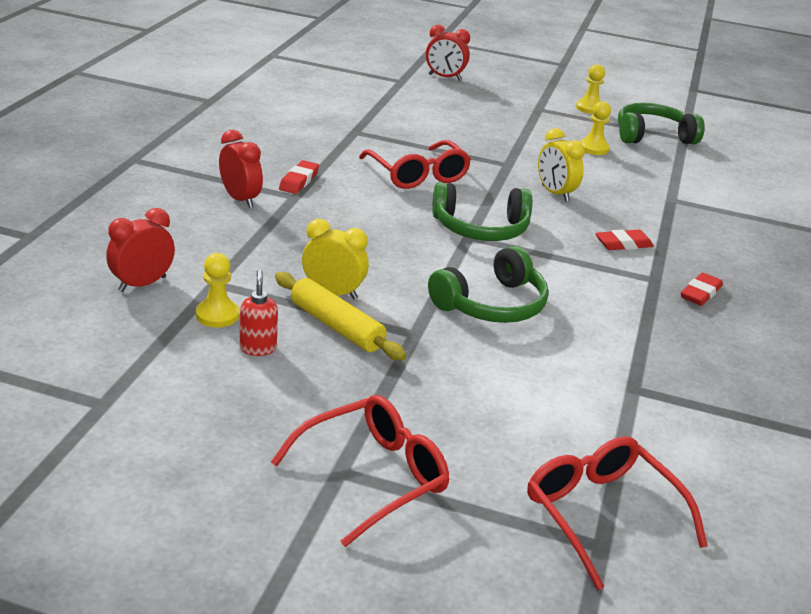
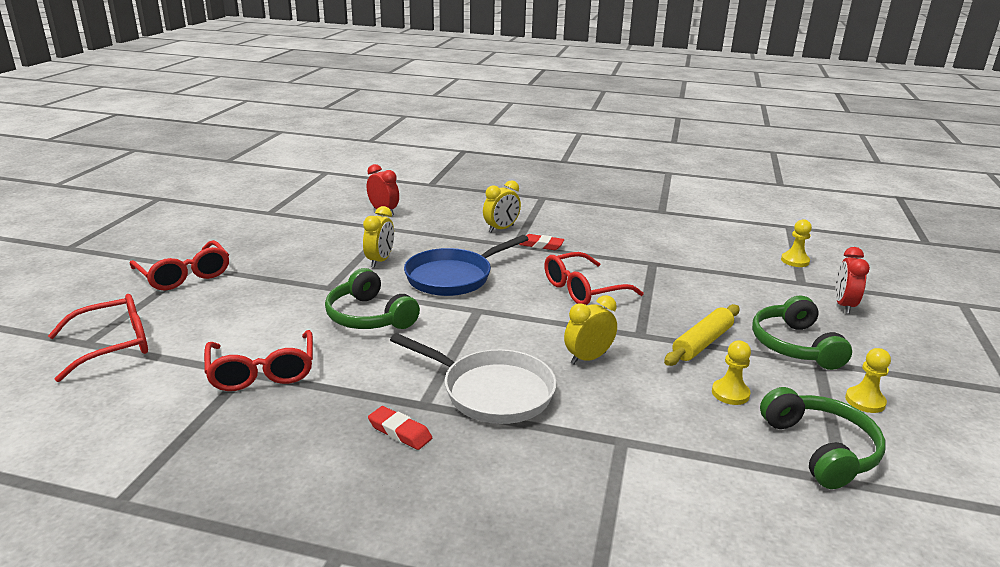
camera: 90 degrees right, 5 degrees down
yellow pawn [196,253,239,328] -> yellow pawn moved to [781,219,812,267]
red clock [219,130,263,208] -> yellow clock [483,180,521,232]
red soap dispenser [240,269,278,356] -> none
yellow rolling pin [275,272,407,361] -> yellow rolling pin moved to [664,304,740,366]
green headphones [432,182,532,241] -> green headphones moved to [752,296,852,370]
red eraser [595,230,654,250] -> white pan [390,333,557,424]
none -> red glasses [204,330,313,391]
none -> blue pan [404,235,529,296]

